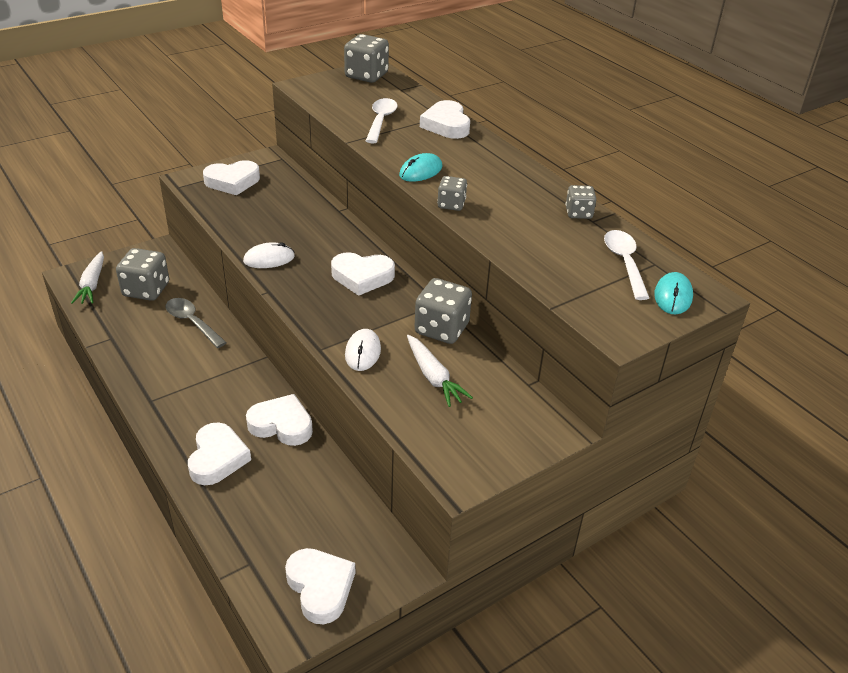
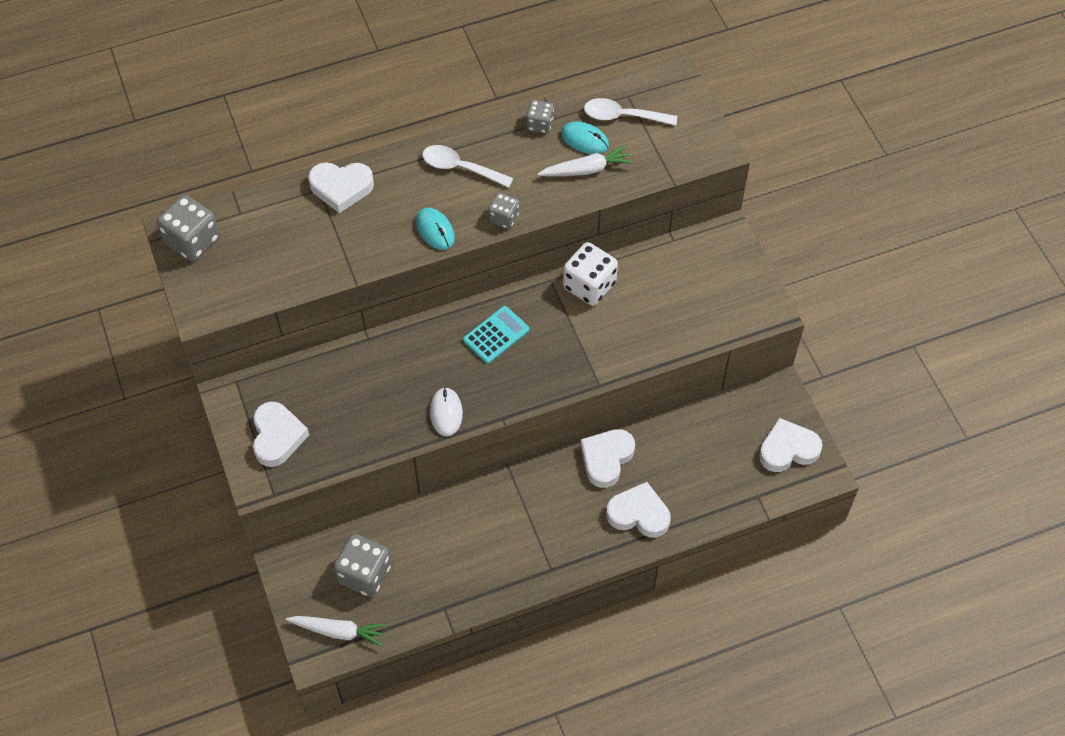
camera: 75 degrees left, 20 degrees up
grey spoon [165,298,227,348] -> none
white heart [331,252,395,296] -> turquoise calculator [463,306,530,364]
white mouse [345,329,381,371] -> none
white spoon [366,98,398,143] -> white spoon moved to [422,145,514,188]
white carrot [407,335,473,407] -> white carrot moved to [538,145,634,176]
grey dice [414,278,472,344] -> white dice [563,242,618,306]
turquoise mouse [654,272,693,314] -> turquoise mouse moved to [561,122,609,154]

